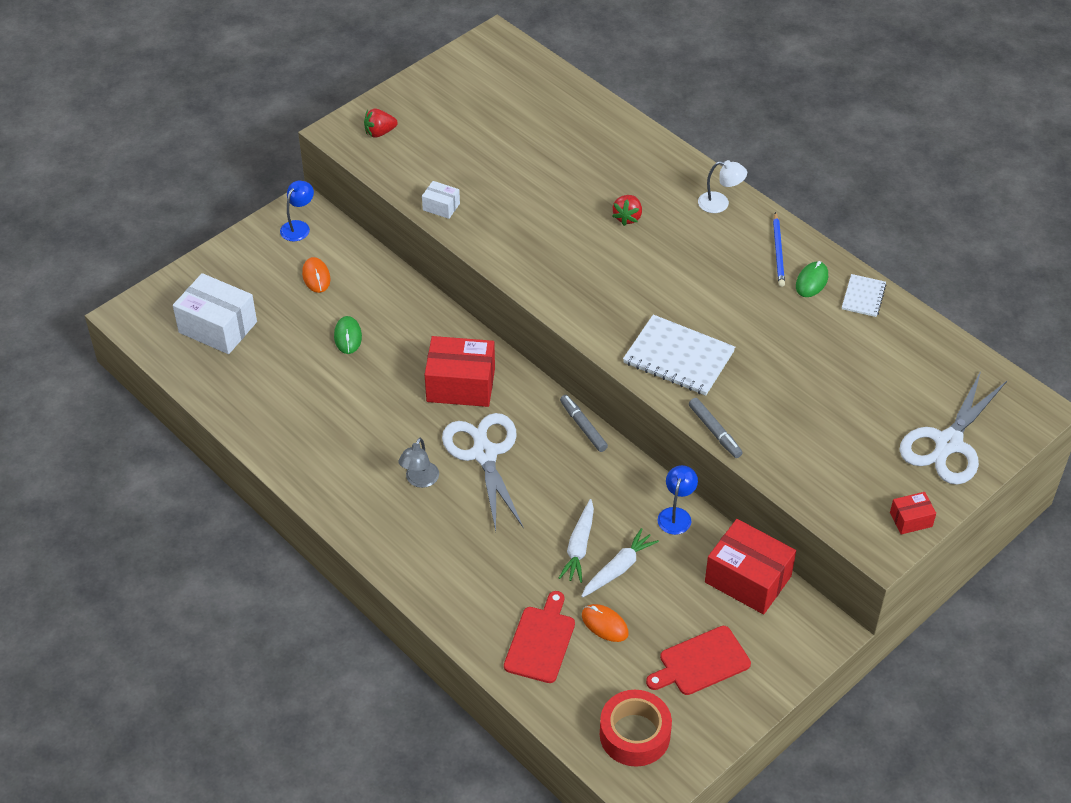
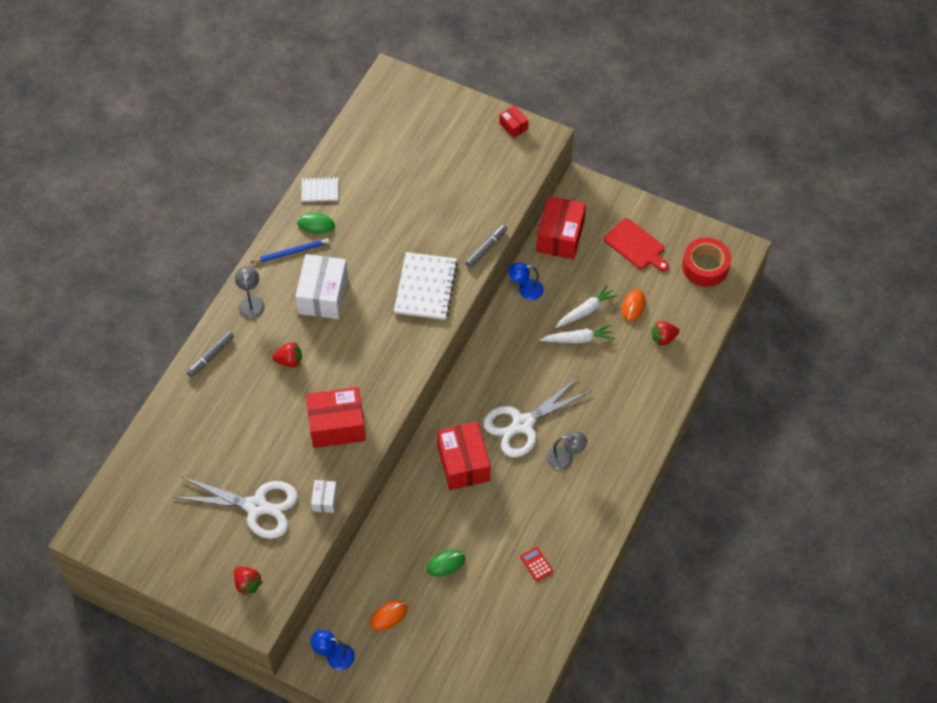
camera: 110 degrees left, 10 degrees up
white box [173,273,257,354] -> white box moved to [295,254,348,319]
red cutting board [504,591,575,683] -> red strawberry [651,321,679,345]
grey marker [560,395,608,452] -> grey marker moved to [187,331,234,377]
white carrot [581,528,659,598] -> white carrot turned 120 degrees clockwise [555,284,618,328]
white lamp [698,160,747,213] -> grey lamp [235,266,264,318]
white scissors [900,371,1007,485] -> white scissors moved to [174,477,298,539]
none -> red box [306,387,366,448]
none -> red calculator [520,547,553,581]

